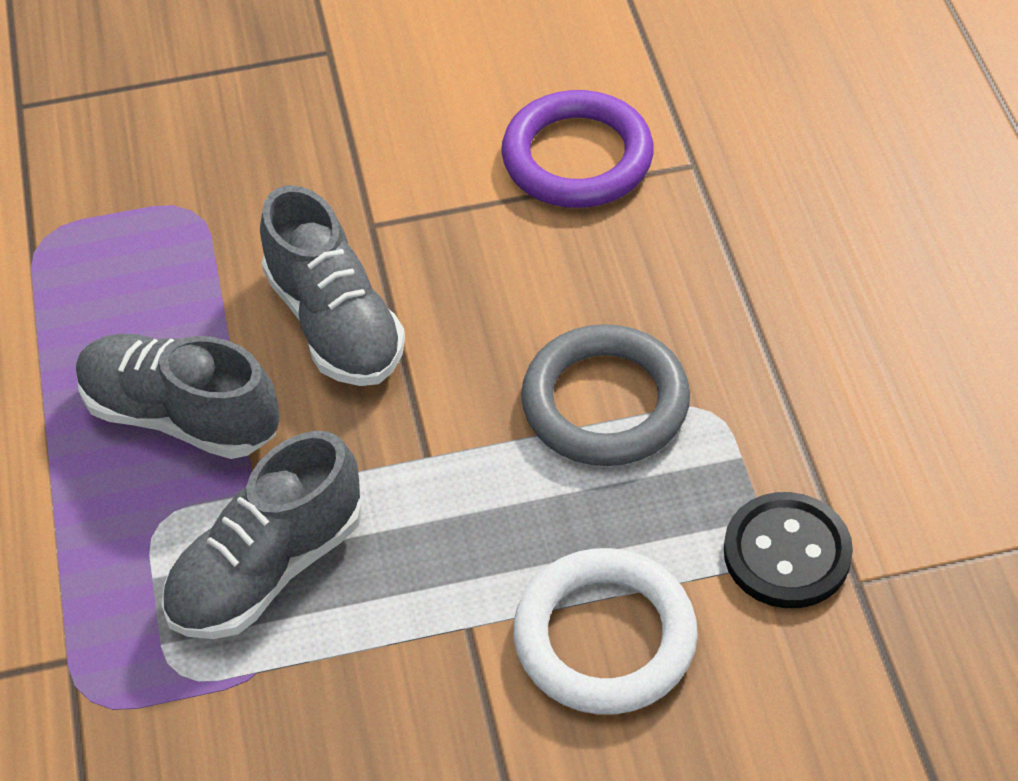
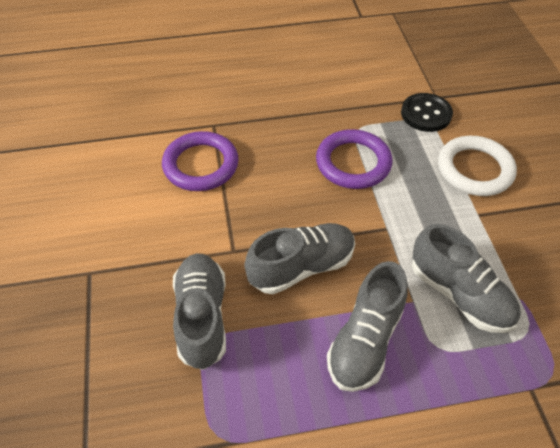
camera: 90 degrees left, 0 degrees up
grey ring [521,324,690,466] -> purple ring [316,129,392,189]
none -> grey shoe [173,253,226,370]

